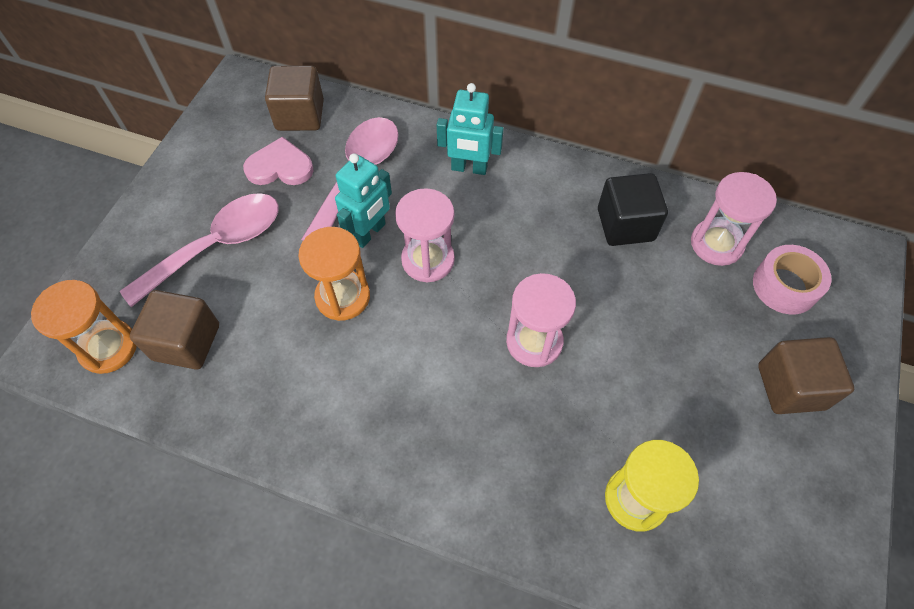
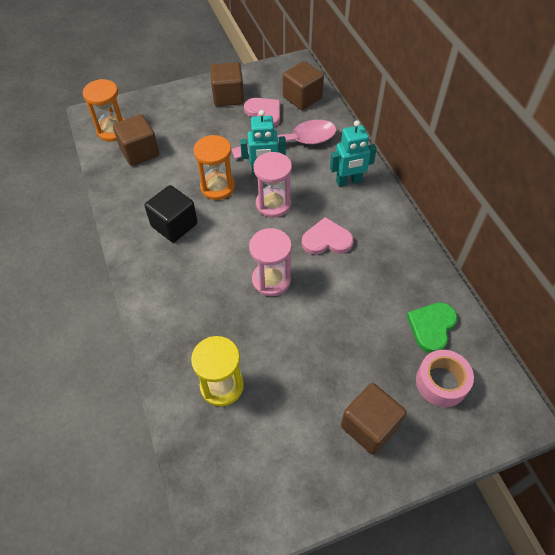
camera: 50 degrees right, 5 degrees down
pink spoon [120,193,279,307] -> none
turquoise robot [437,83,504,175] -> turquoise robot turned 75 degrees counterclockwise [330,120,377,187]
black cube [598,173,668,246] -> black cube moved to [145,185,198,243]
pink hourglass [691,172,777,266] -> green heart [407,303,458,353]
none -> brown cube [210,62,244,106]
none -> pink heart [302,217,354,255]

